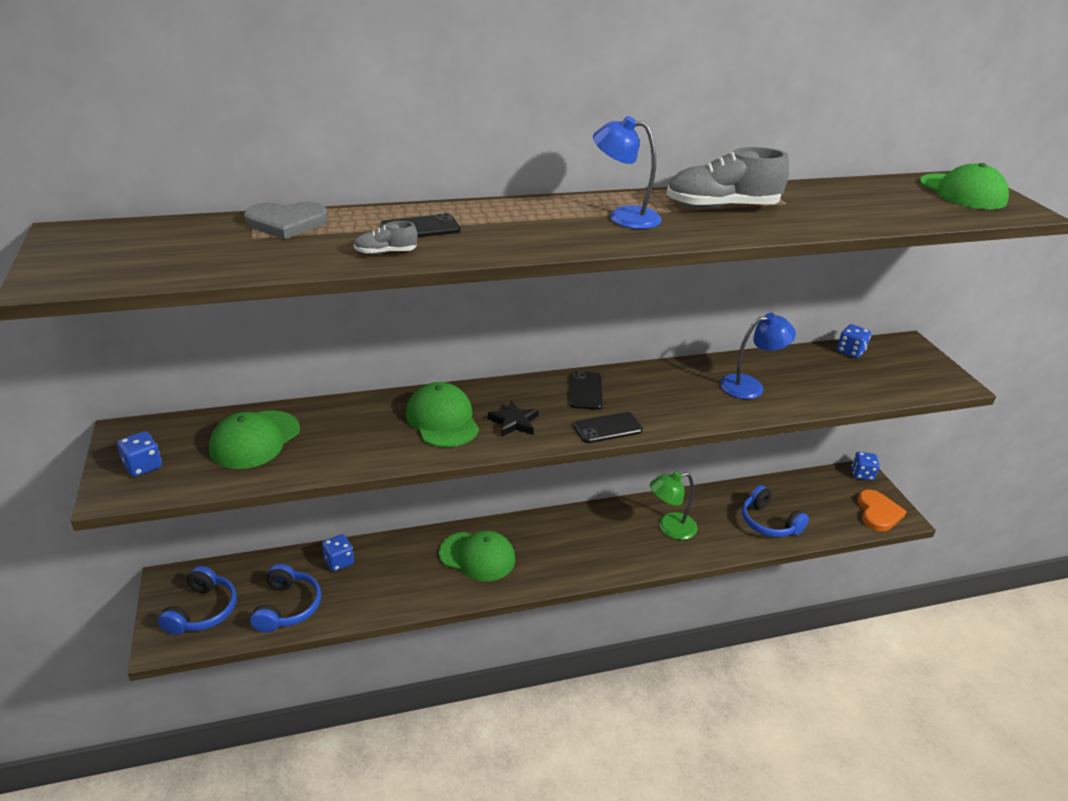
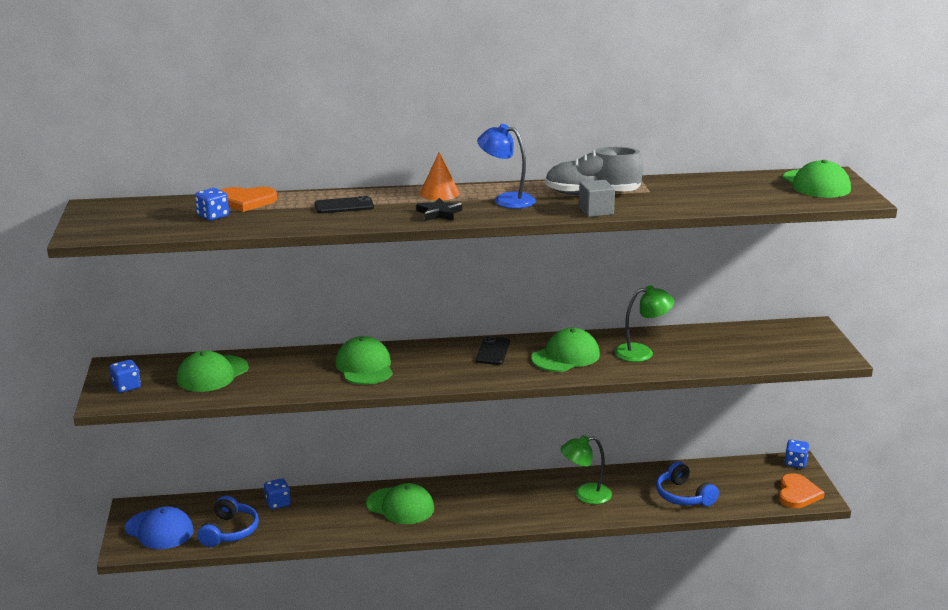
camera: 10 degrees right, 10 degrees down
blue headphones [158,566,237,635] -> blue cap [125,506,194,549]
grey heart [244,202,328,239] -> orange heart [221,187,277,212]
grey shoe [354,221,417,255] -> none
black star [488,401,539,437] -> black star moved to [416,198,462,221]
black phone [574,412,643,443] -> none
blue lamp [720,313,796,399] -> green lamp [614,285,674,362]
blue dice [837,324,871,358] -> blue dice moved to [195,188,229,221]
none -> orange cone [420,152,459,200]
none -> green cap [531,328,600,372]
none -> grey cube [579,180,615,217]

